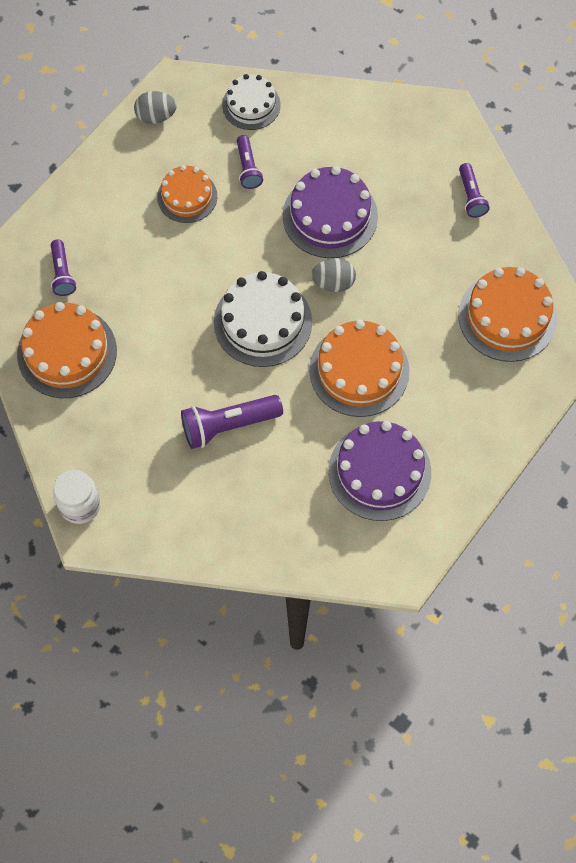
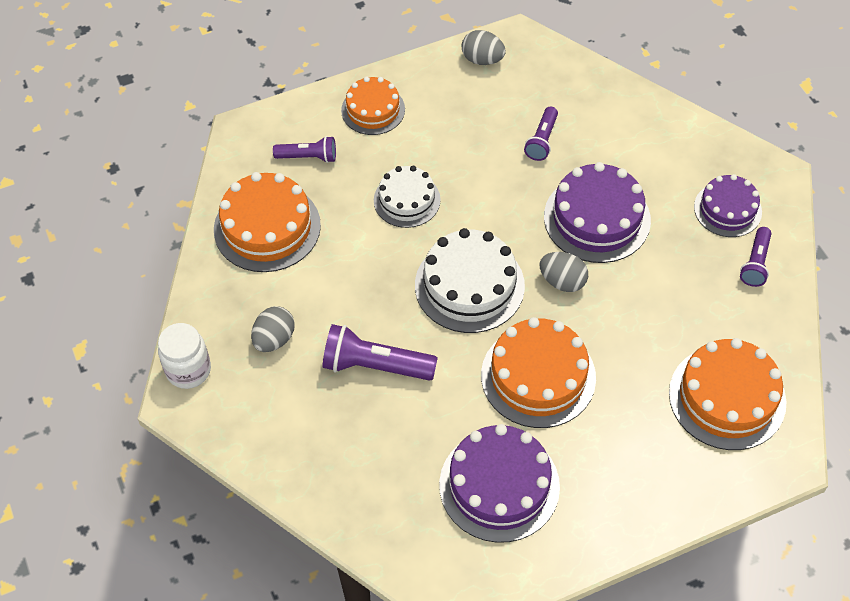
camera: 30 degrees right, 10 degrees down
purple flashlight [51,239,76,296] -> purple flashlight turned 105 degrees counterclockwise [273,136,336,163]
orange cake [157,165,217,223] -> orange cake moved to [341,76,405,135]
white cake [222,74,280,130] -> white cake moved to [374,166,441,228]
none -> grey egg [251,306,295,352]
none -> purple cake [694,174,762,237]

